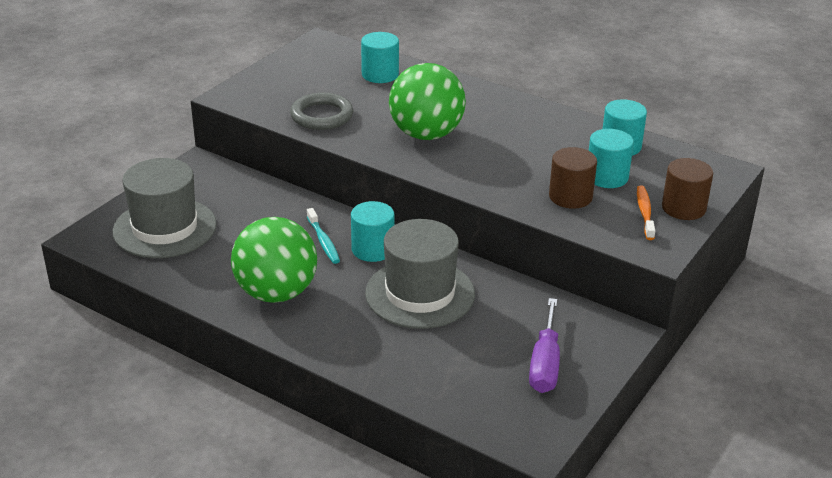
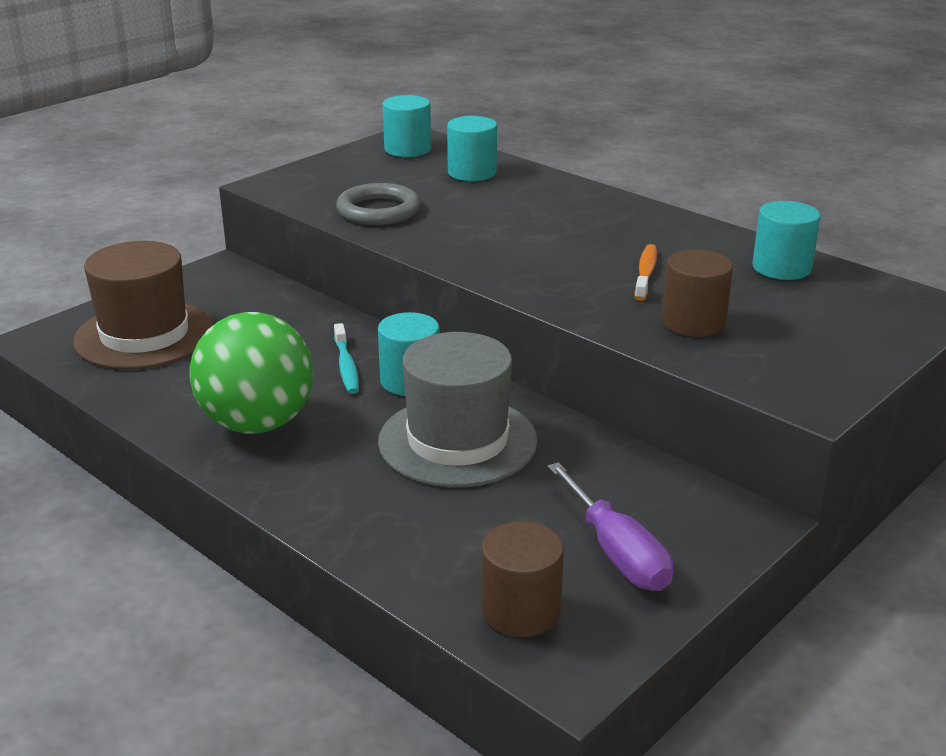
camera: 10 degrees right, 5 degrees down
grey hat [113,158,217,258] -> brown hat [73,241,214,370]
green ball [389,63,466,140] -> none
purple screwdriver [529,298,560,393] -> purple screwdriver turned 45 degrees counterclockwise [547,462,673,591]
turquoise cylinder [589,129,634,188] -> turquoise cylinder moved to [383,95,431,157]
orange toothbrush [637,186,655,240] -> orange toothbrush moved to [635,244,657,301]
brown cylinder [662,158,713,220] -> brown cylinder moved to [481,521,564,637]

